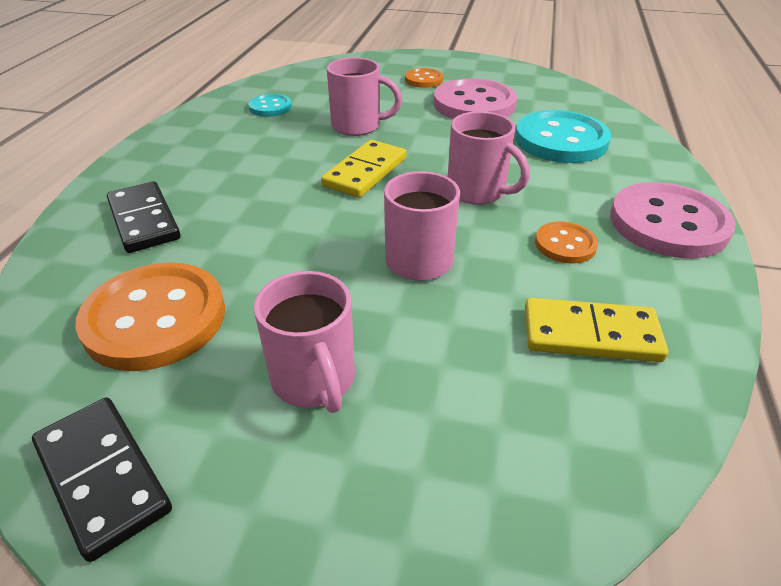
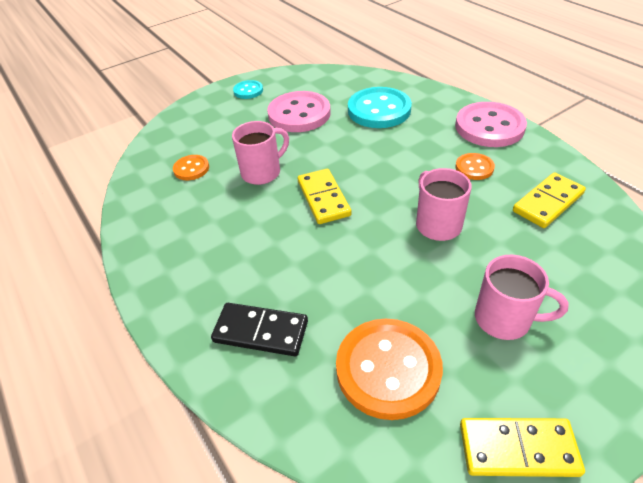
camera: 45 degrees left, 5 degrees up
black domino [32,397,172,562] -> yellow domino [460,418,585,477]
turquoise button [249,94,292,117] -> turquoise button moved to [233,80,263,99]
orange button [405,68,444,88] -> orange button moved to [173,155,209,180]
pink mug [448,111,530,205] -> none

